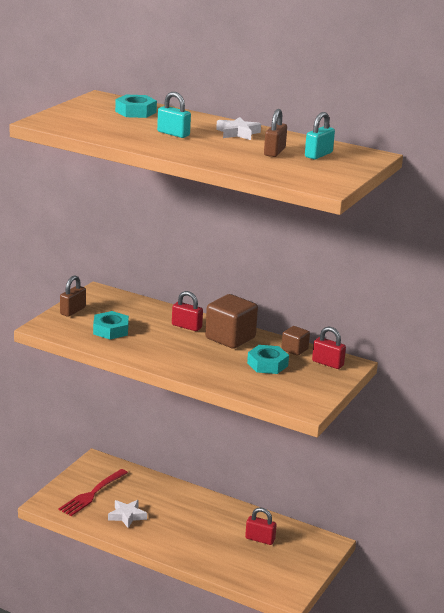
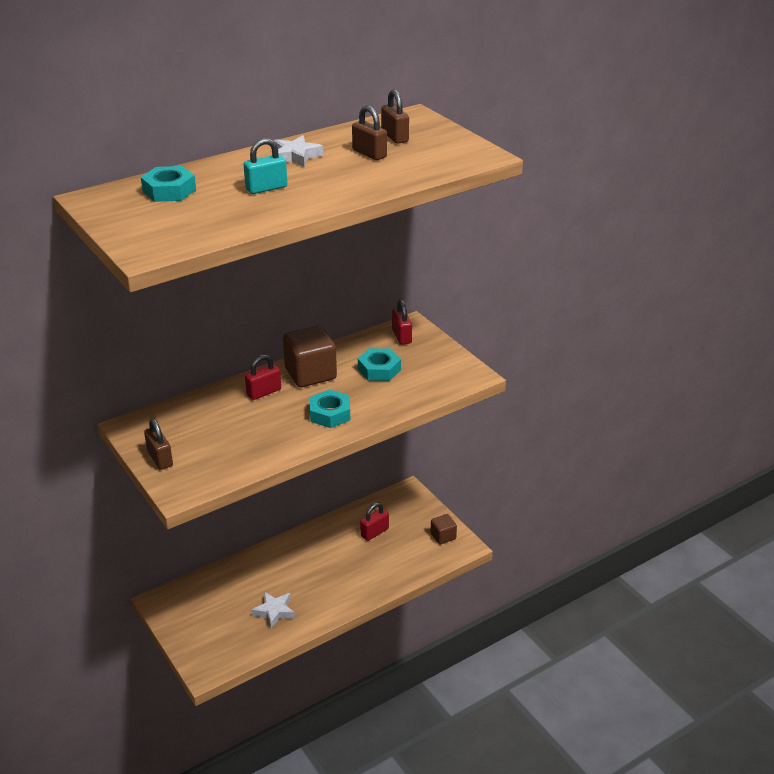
camera: 60 degrees left, 10 degrees up
red fork [58,469,128,516] -> none
turquoise nut [93,311,129,339] -> turquoise nut moved to [310,389,350,428]
brown cube [281,326,310,356] -> brown cube moved to [431,514,457,544]
turquoise padlock [305,112,335,159] -> brown padlock [381,89,409,144]
red padlock [312,327,346,369] -> red padlock turned 75 degrees counterclockwise [392,299,412,345]

